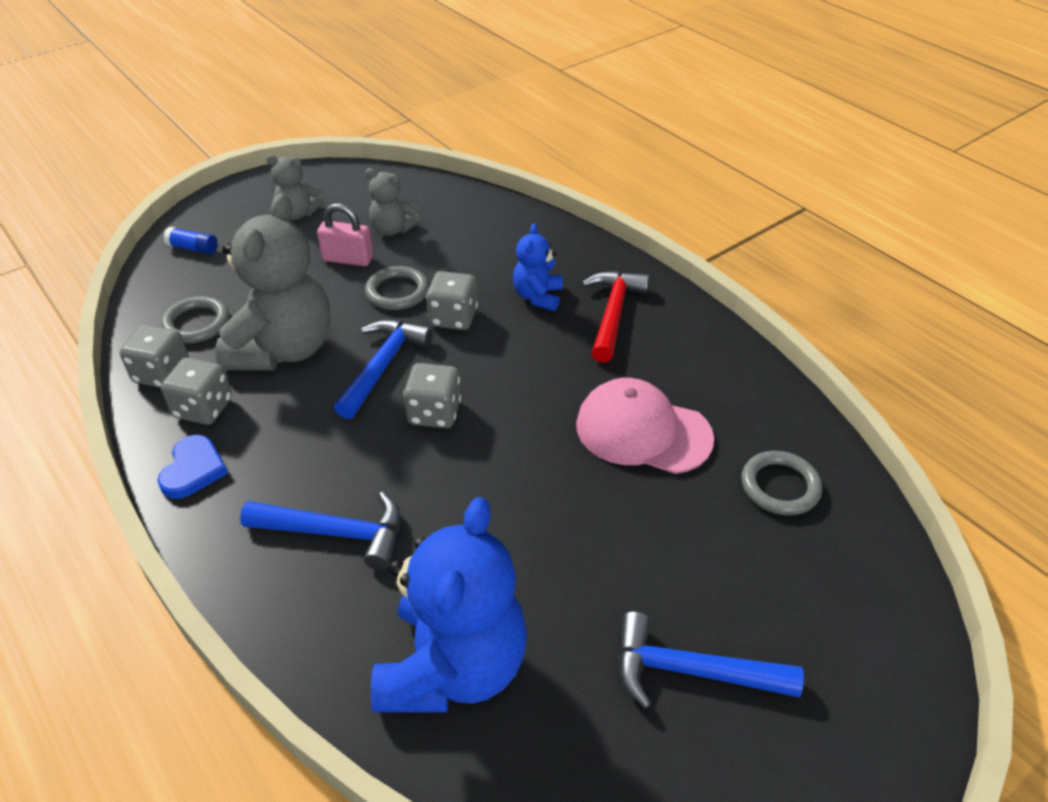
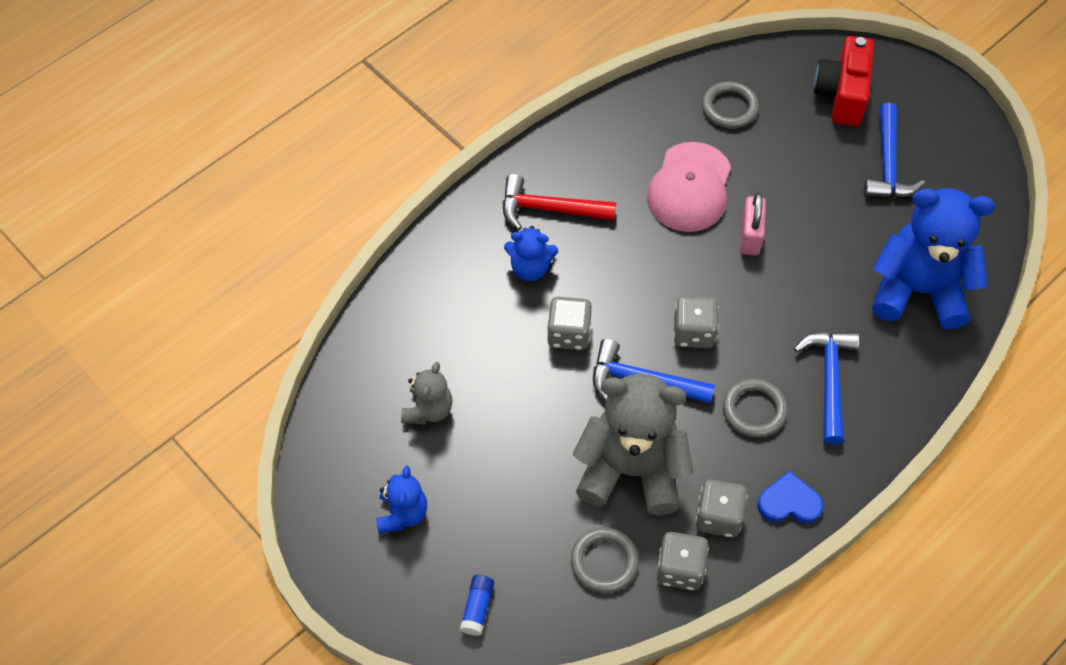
camera: 95 degrees left, 15 degrees up
grey teddy bear [266,155,324,220] -> blue teddy bear [376,466,427,533]
pink padlock [317,203,373,266] -> pink padlock moved to [740,193,766,256]
grey ring [365,266,429,310] -> grey ring moved to [723,378,787,437]
none -> red camera [814,36,874,126]

